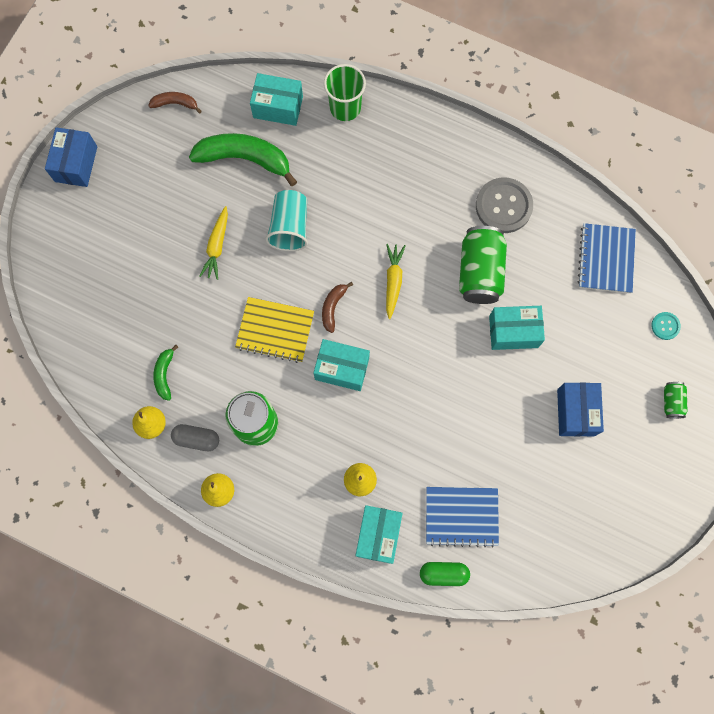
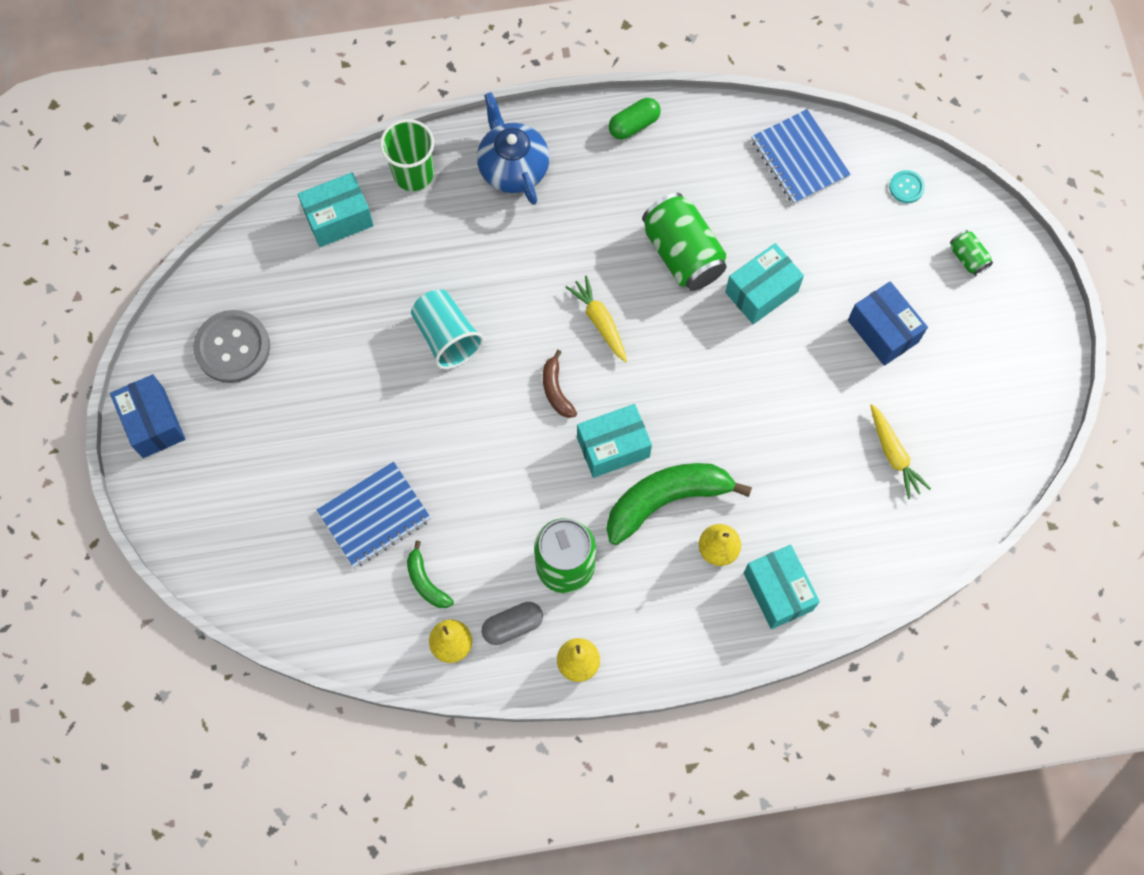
camera: 35 degrees left, 5 degrees down
brown banana [148,92,202,114] -> none
green banana [189,133,297,186] -> green banana moved to [606,463,752,545]
yellow carrot [199,206,228,280] -> yellow carrot moved to [870,404,931,499]
yellow notebook [235,297,314,363] -> none
green capsule [420,562,470,586] -> green capsule moved to [609,98,661,140]
blue notebook [426,487,499,548] -> blue notebook moved to [317,461,431,568]
grey button [476,177,533,233] -> grey button moved to [193,310,270,383]
none -> blue teapot [477,92,550,205]

